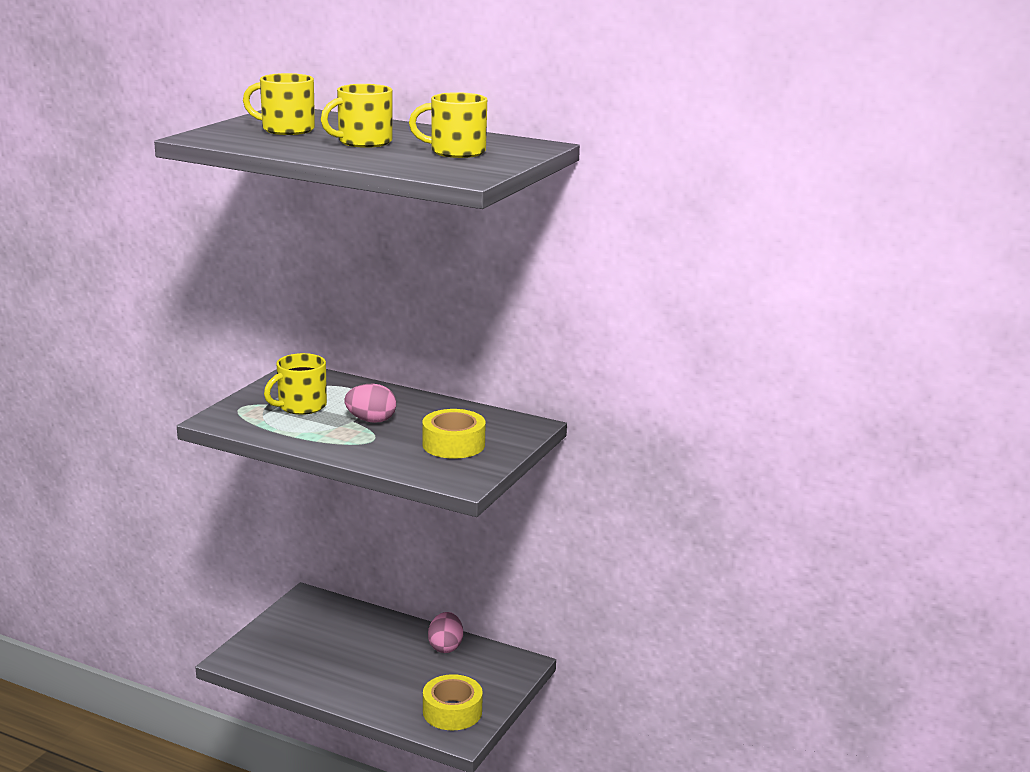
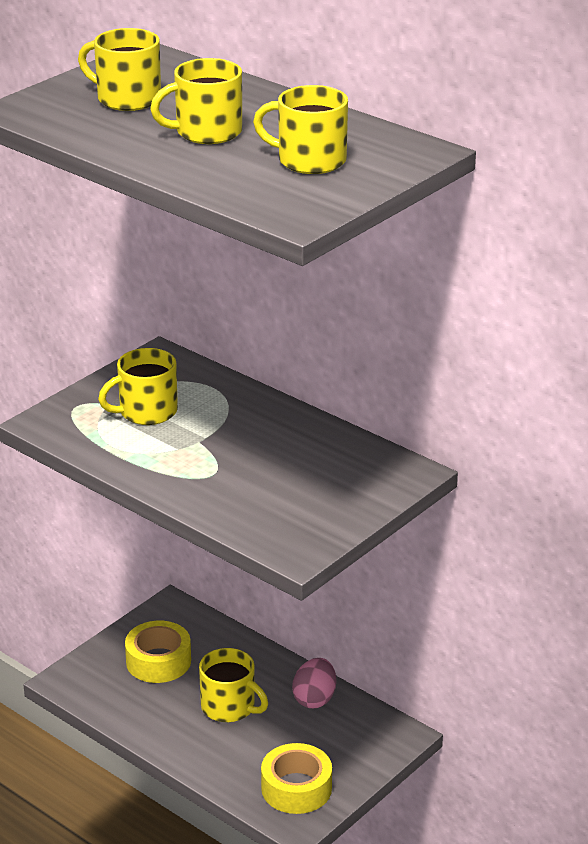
camera: 15 degrees right, 10 degrees up
pink egg [344,384,396,423] -> none
yellow tape [422,409,486,459] -> yellow tape moved to [125,621,191,683]
none -> yellow mug [199,648,268,722]

